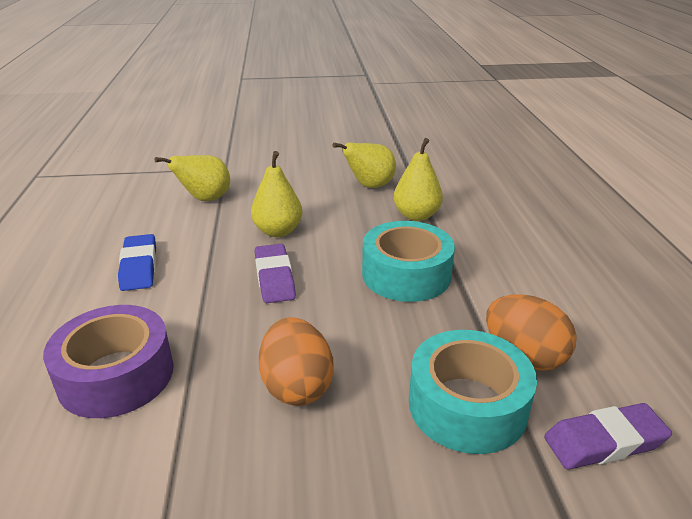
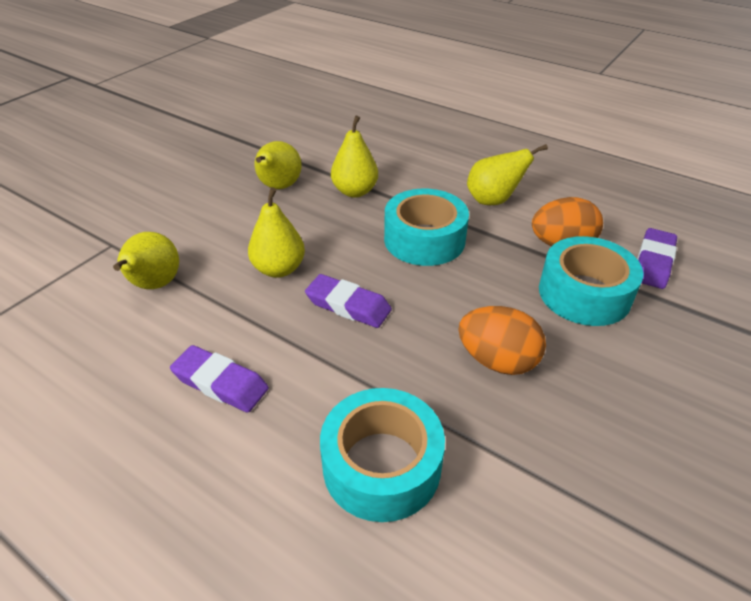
camera: 50 degrees left, 10 degrees up
purple tape [43,305,174,418] -> turquoise tape [320,388,445,522]
blue eraser [118,234,156,291] -> purple eraser [170,345,269,413]
none -> yellow pear [467,144,548,205]

